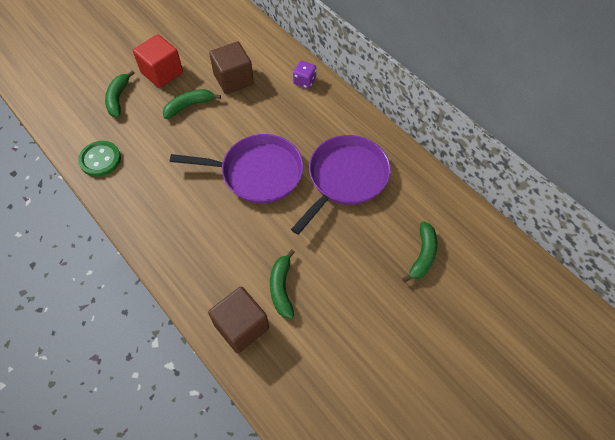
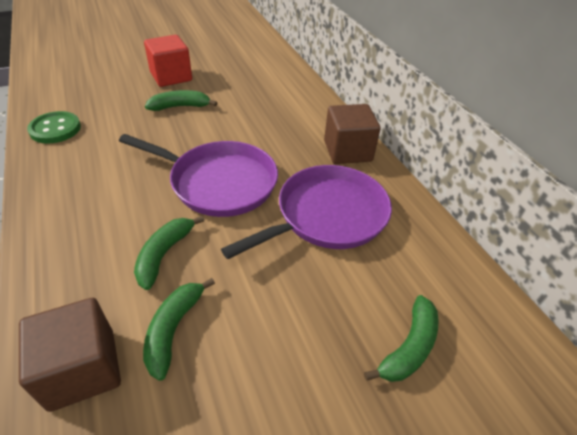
camera: 15 degrees right, 15 degrees down
green banana [105,70,135,117] -> green banana moved to [134,216,204,290]
brown cube [209,42,254,94] -> brown cube moved to [324,104,381,164]
purple dice [293,61,316,89] -> none

